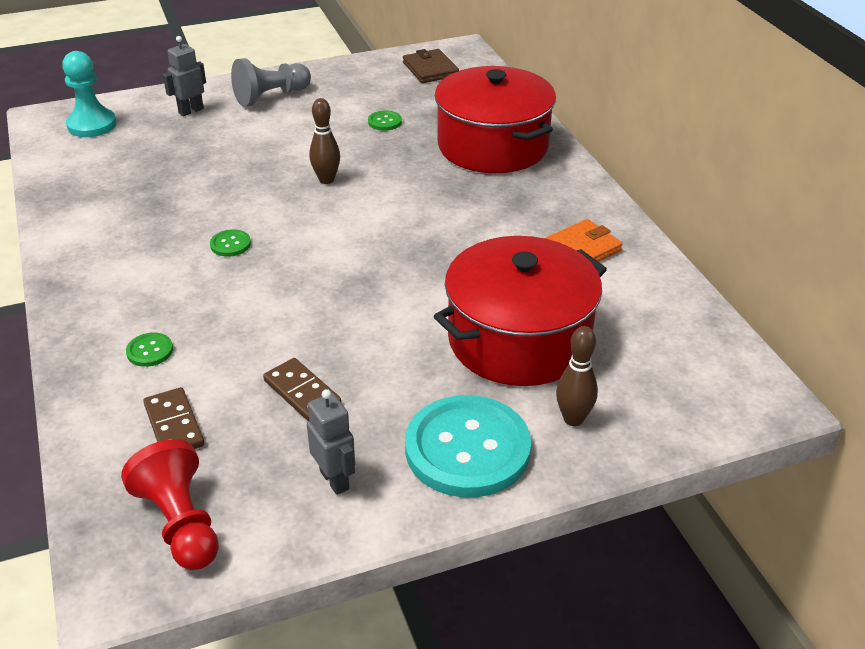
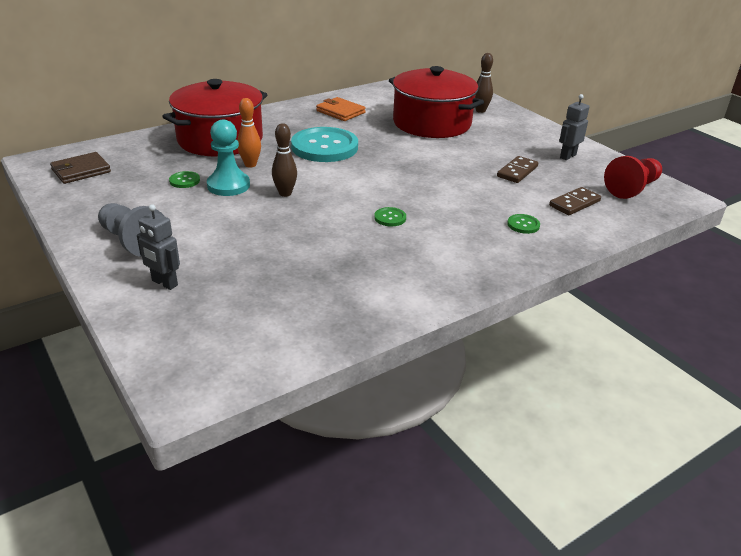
camera: 105 degrees left, 5 degrees down
turquoise pawn [62,51,117,137] -> turquoise pawn moved to [207,119,250,196]
turquoise button [405,395,531,497] -> turquoise button moved to [291,127,358,162]
none -> orange bowling pin [237,98,261,168]

